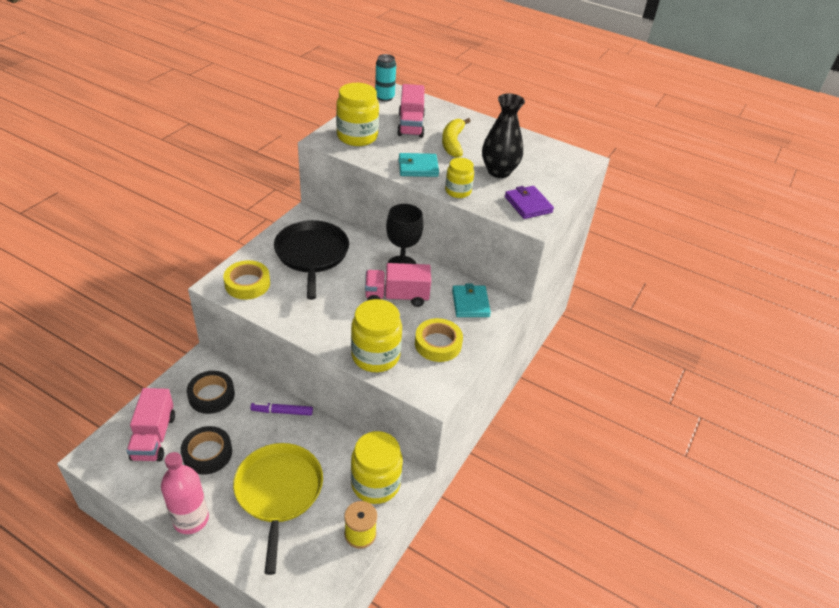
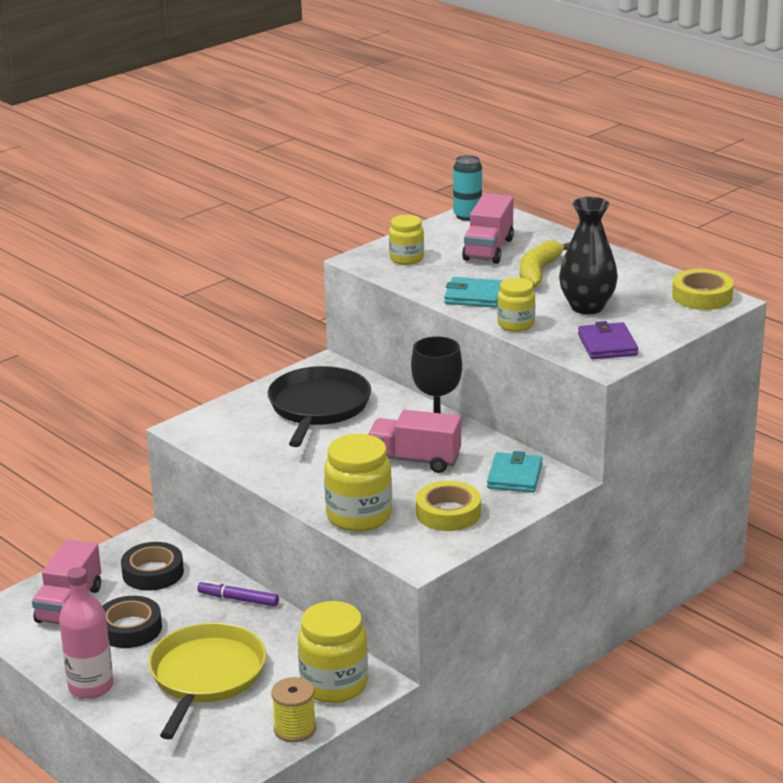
camera: 20 degrees right, 15 degrees down
yellow tape [223,260,270,300] -> yellow tape moved to [672,269,734,310]
yellow jar [336,83,379,146] -> yellow jar [389,215,424,265], size x0.60

